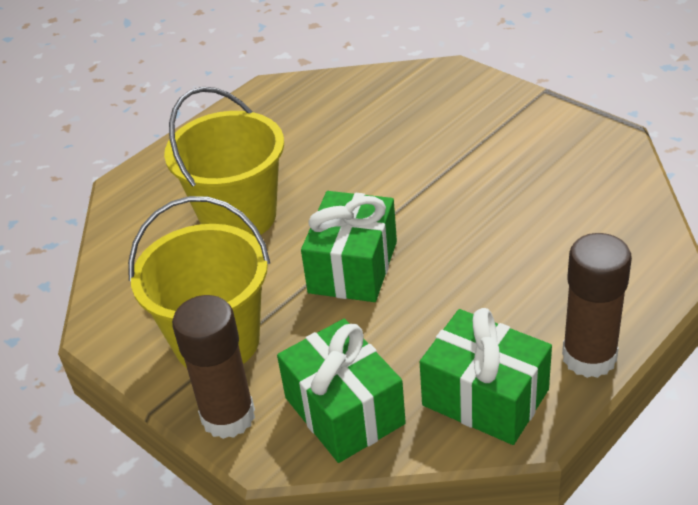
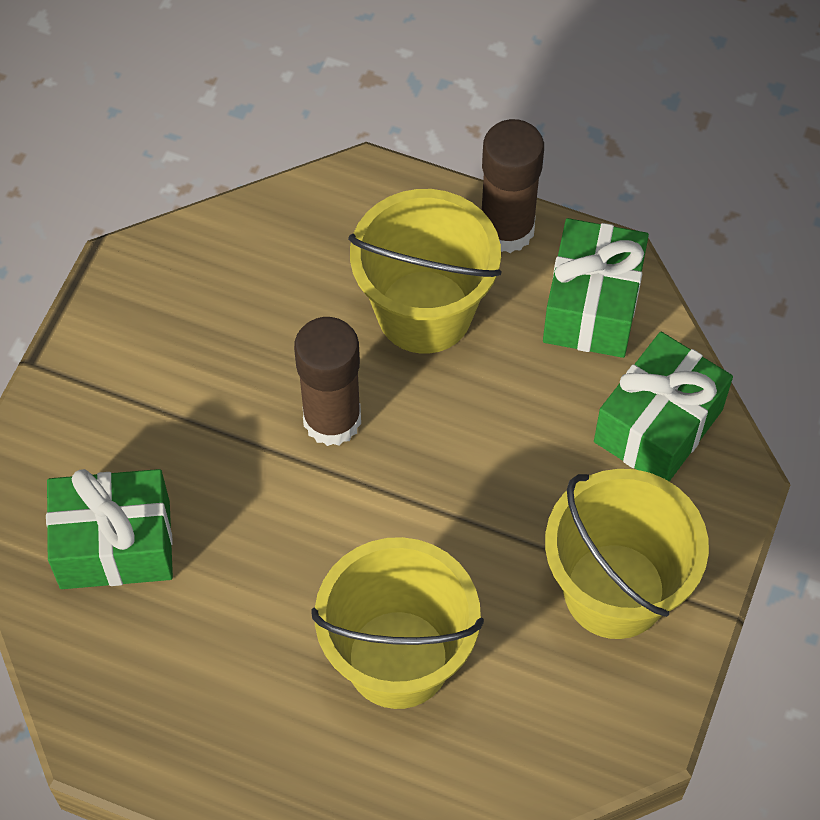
camera: 115 degrees left, 20 degrees up
brown glue stick [172,295,255,439] -> brown glue stick moved to [294,317,361,446]
green gift [301,191,397,302] -> green gift moved to [46,469,173,589]
none -> yellow bucket [348,189,501,354]

